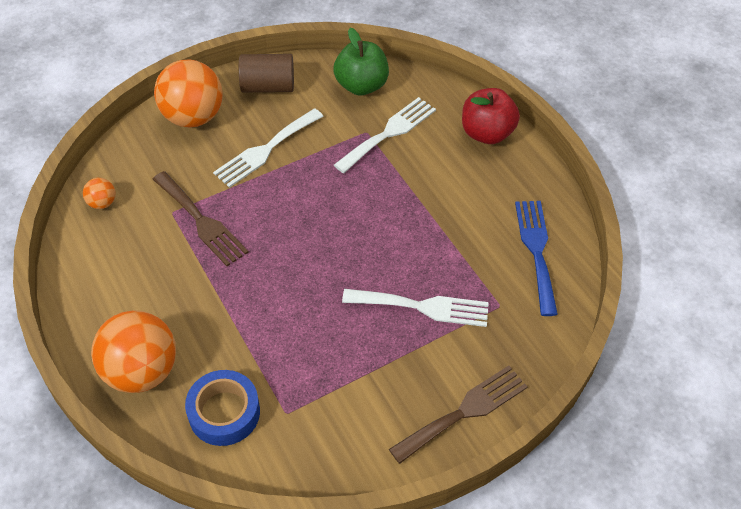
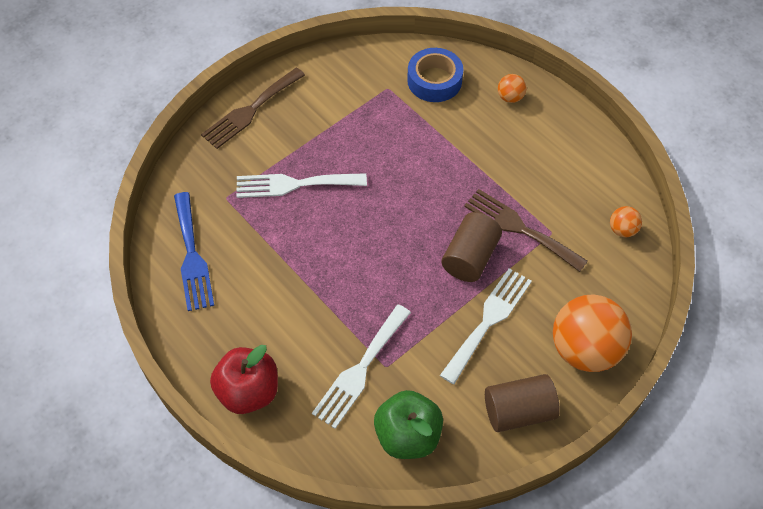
camera: 170 degrees right, 5 degrees up
orange ball [91,310,176,393] -> orange ball [498,74,526,103], size x0.44
none -> brown cylinder [441,212,502,282]

